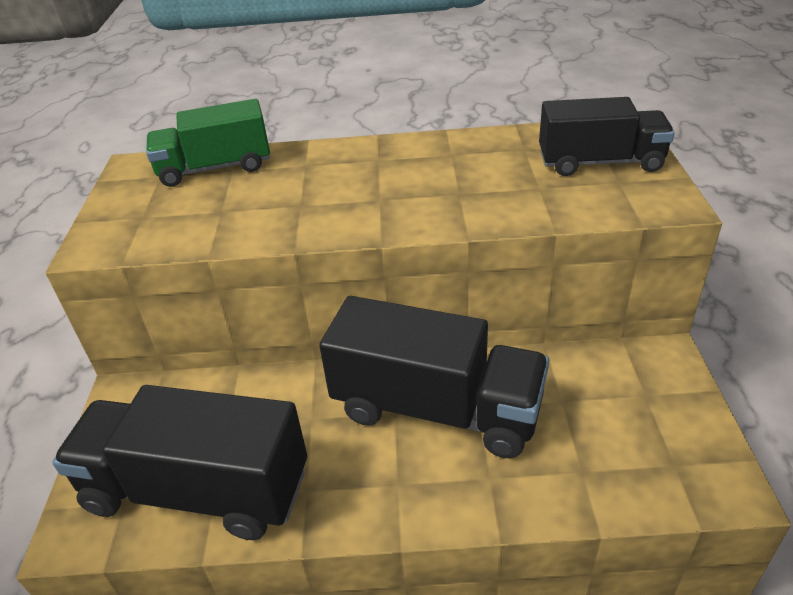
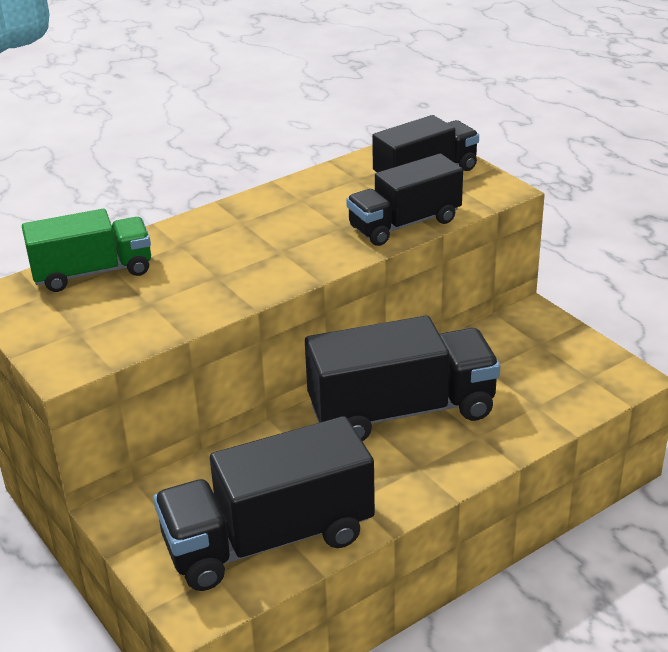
camera: 35 degrees left, 5 degrees down
green truck [146,99,270,187] -> green truck turned 150 degrees counterclockwise [22,209,151,292]
none -> black truck [346,154,463,246]

